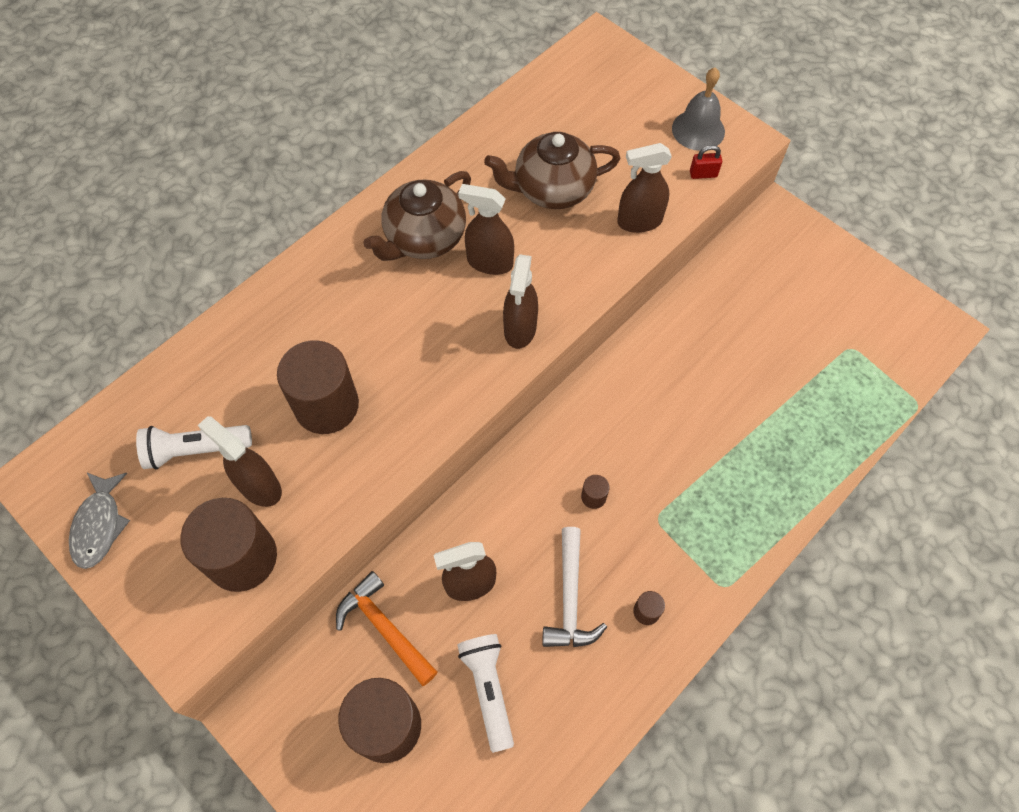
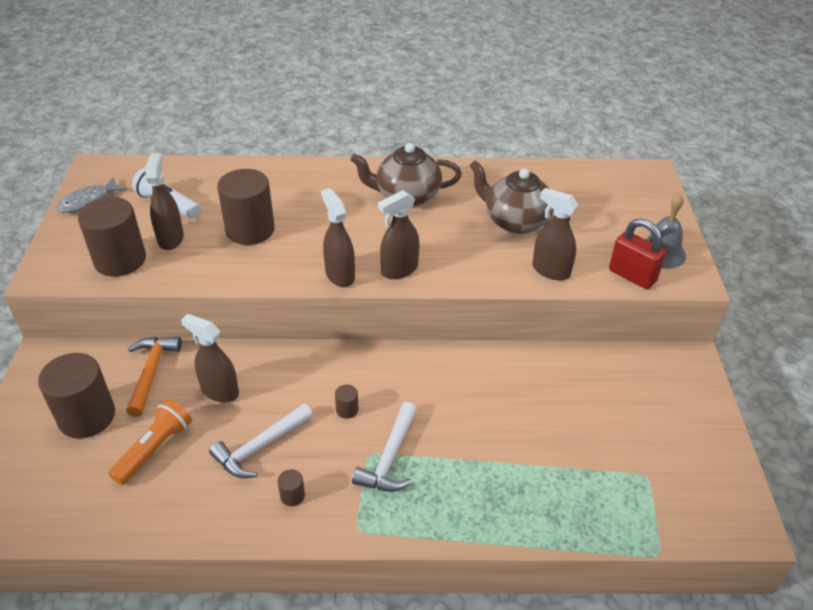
camera: 45 degrees right, 20 degrees down
white flashlight [457,634,514,753] -> orange flashlight [109,399,192,485]
brown spray bottle [458,184,514,275] -> brown spray bottle moved to [321,188,355,287]
red padlock [690,145,722,179] -> red padlock [609,218,666,289], size x1.89
none -> white hammer [352,402,417,492]

